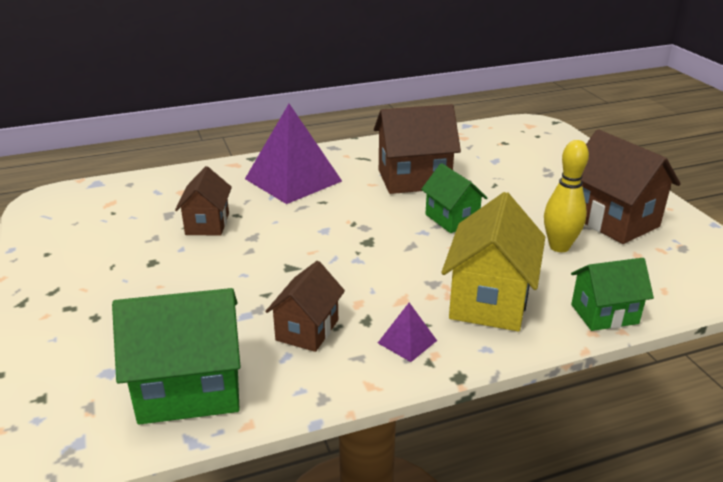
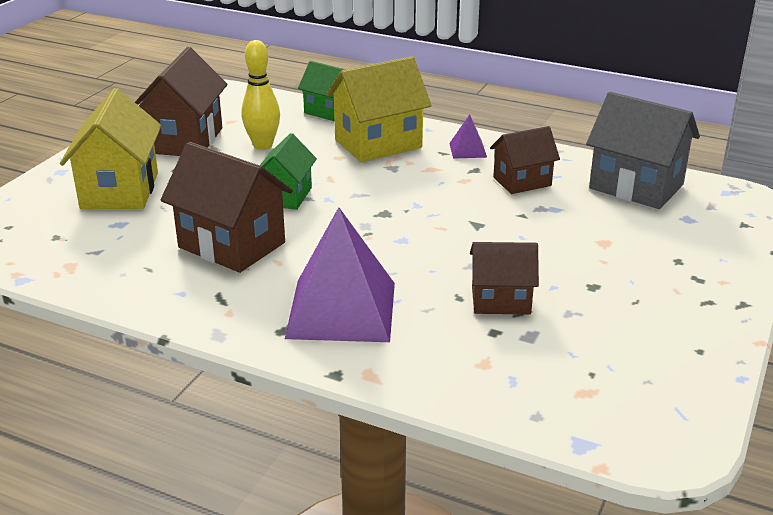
camera: 135 degrees left, 0 degrees up
green house [112,288,241,425] -> grey house [586,91,700,209]
brown house [175,166,232,236] -> brown house turned 45 degrees clockwise [470,242,539,314]
none -> yellow house [60,88,162,209]

